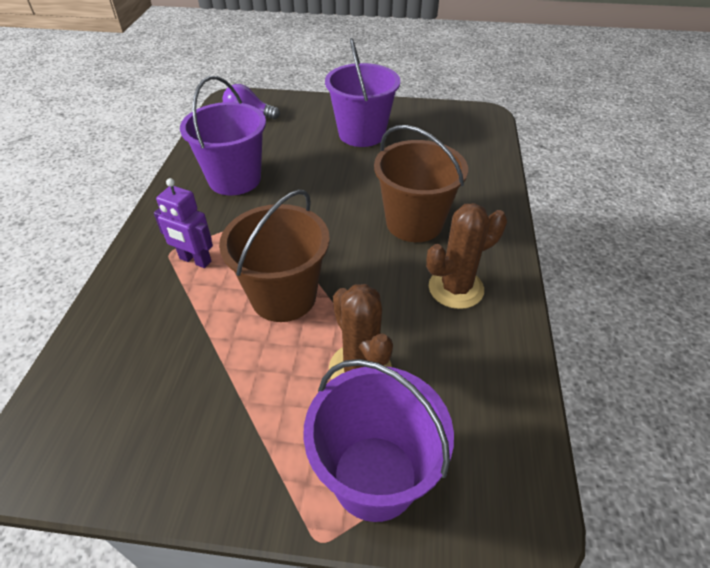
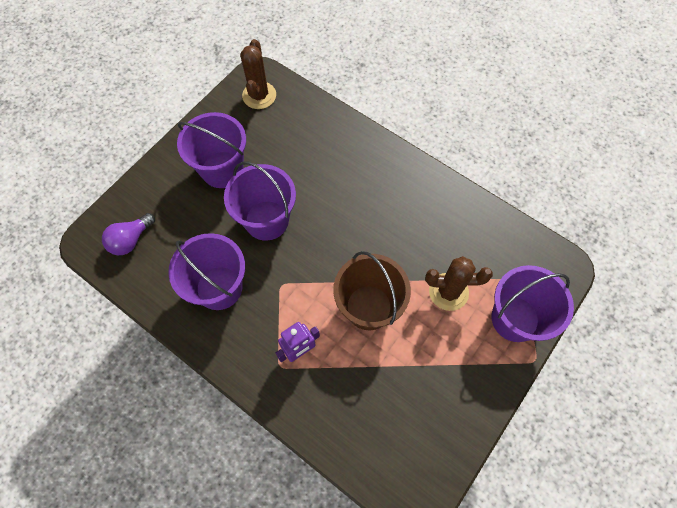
camera: 60 degrees left, 20 degrees up
brown bucket [374,125,468,242] -> none
brown cactus [426,203,507,309] -> brown cactus moved to [240,39,276,109]
none -> purple bucket [224,161,296,241]

